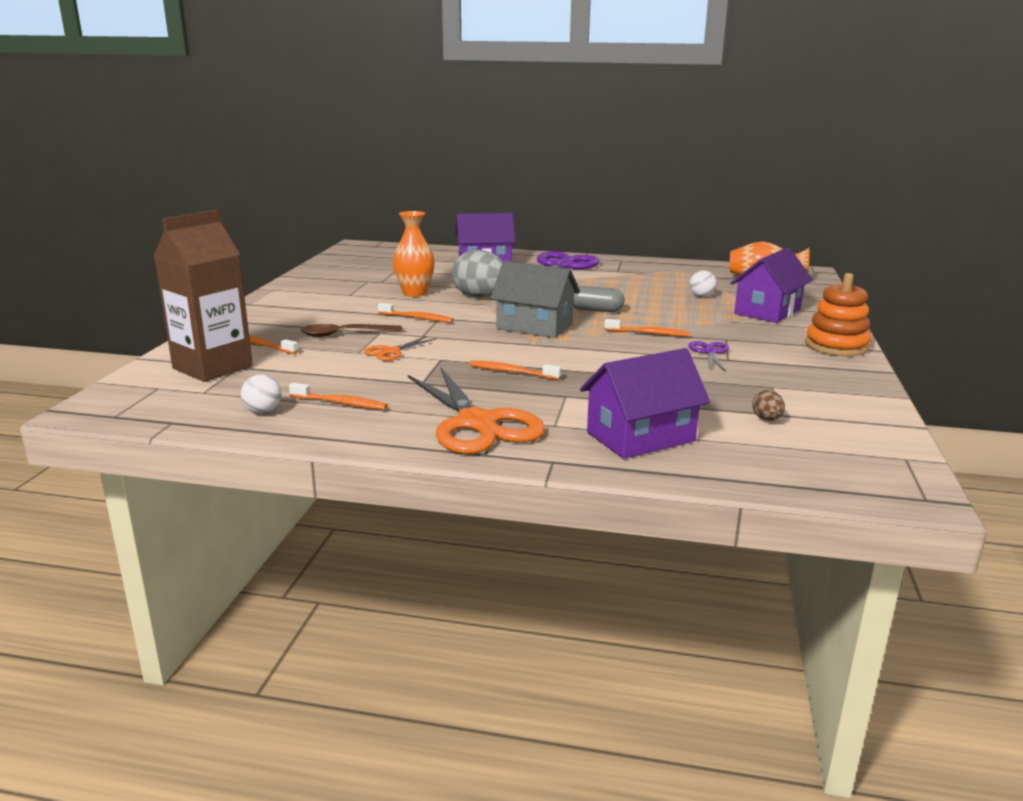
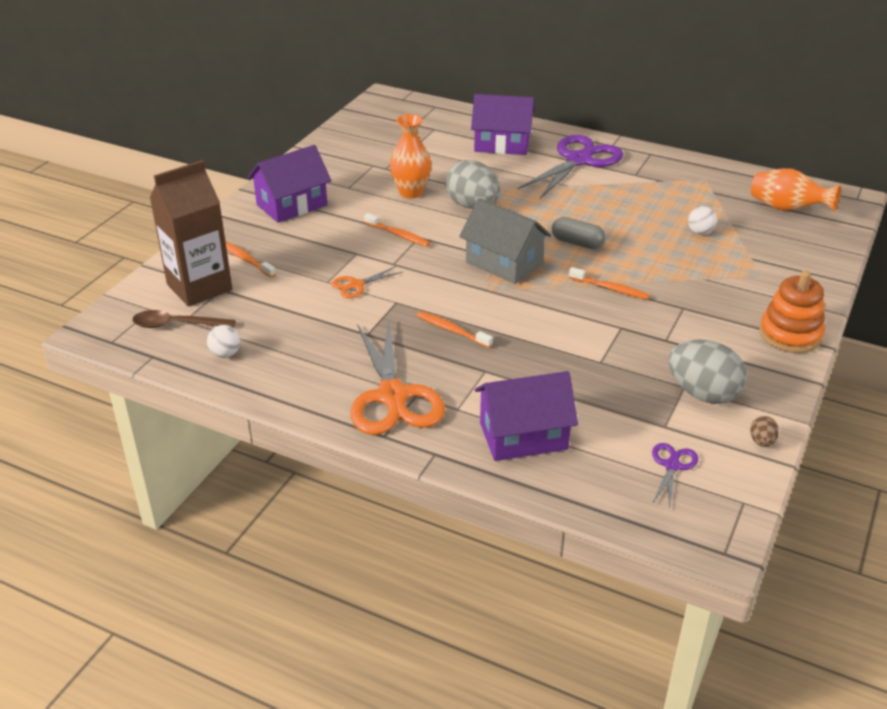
camera: 15 degrees right, 15 degrees up
orange toothbrush [289,383,388,410] -> none
brown spoon [301,324,402,337] -> brown spoon moved to [132,310,236,328]
purple scissors [688,341,729,371] -> purple scissors moved to [652,443,698,508]
purple house [730,247,813,323] -> purple house moved to [248,145,331,223]
brown egg [752,390,785,421] -> brown egg moved to [750,416,779,447]
none -> grey egg [669,340,747,404]

